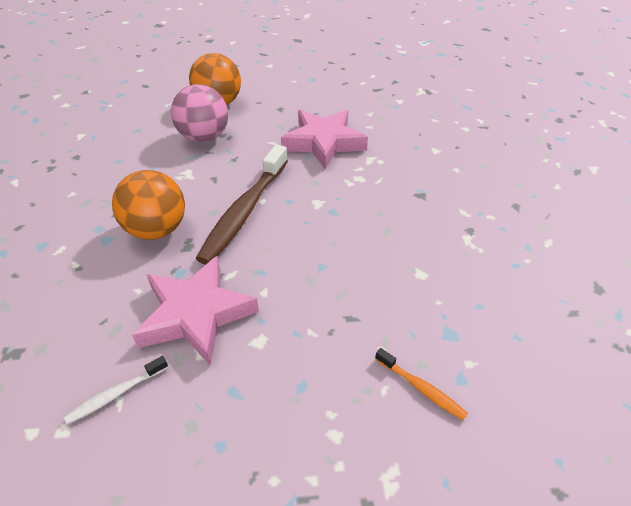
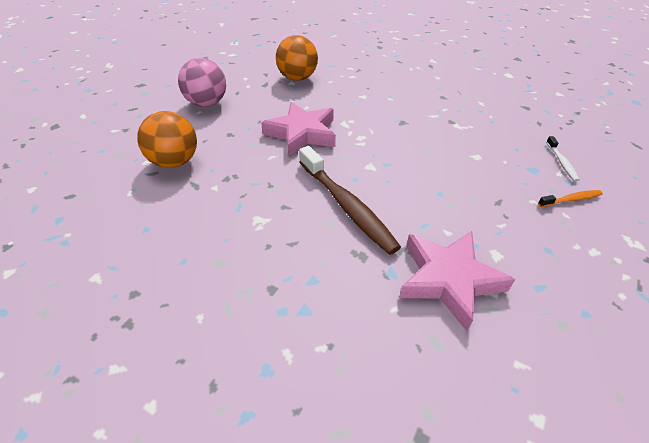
camera: 55 degrees left, 0 degrees up
white toothbrush [64,356,168,425] -> white toothbrush moved to [546,136,580,182]
orange ball [112,170,185,240] -> orange ball moved to [276,35,318,81]
pink ball [171,84,228,142] -> pink ball moved to [178,58,226,107]

